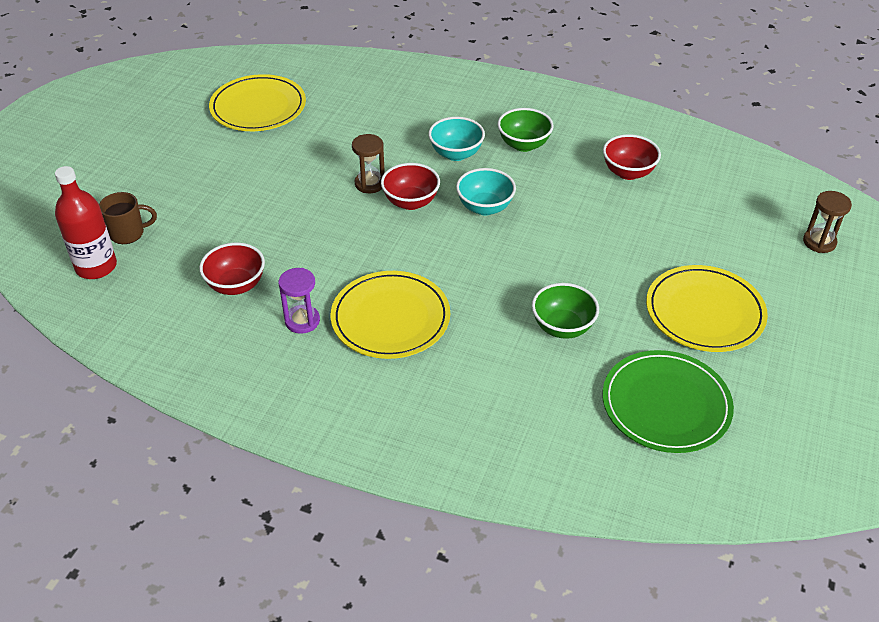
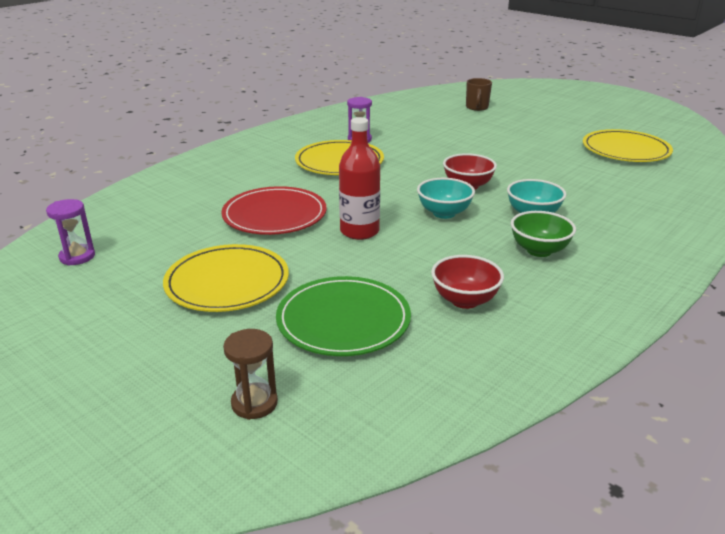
camera: 110 degrees right, 15 degrees down
red bottle [55,166,117,279] -> red bottle moved to [339,117,380,240]
red bowl [199,243,265,295] -> none
brown hourglass [352,134,385,193] -> none
green bowl [532,283,599,339] -> red plate [221,186,327,235]
green plate [602,350,734,453] -> green plate moved to [276,276,411,356]
none -> purple hourglass [46,199,95,266]

